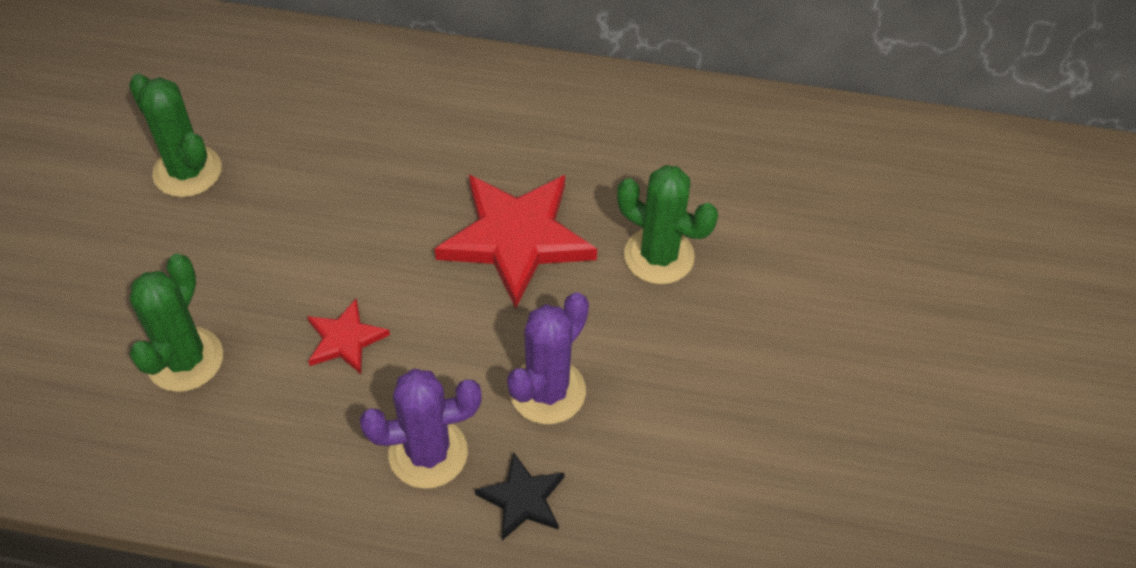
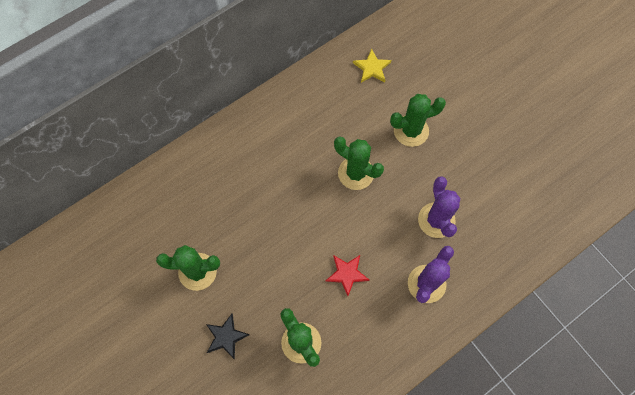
camera: 45 degrees left, 15 degrees up
red star [434,175,597,309] -> green cactus [334,136,384,190]
black star [475,452,564,540] -> black star moved to [206,314,250,360]
none -> yellow star [353,49,391,83]

